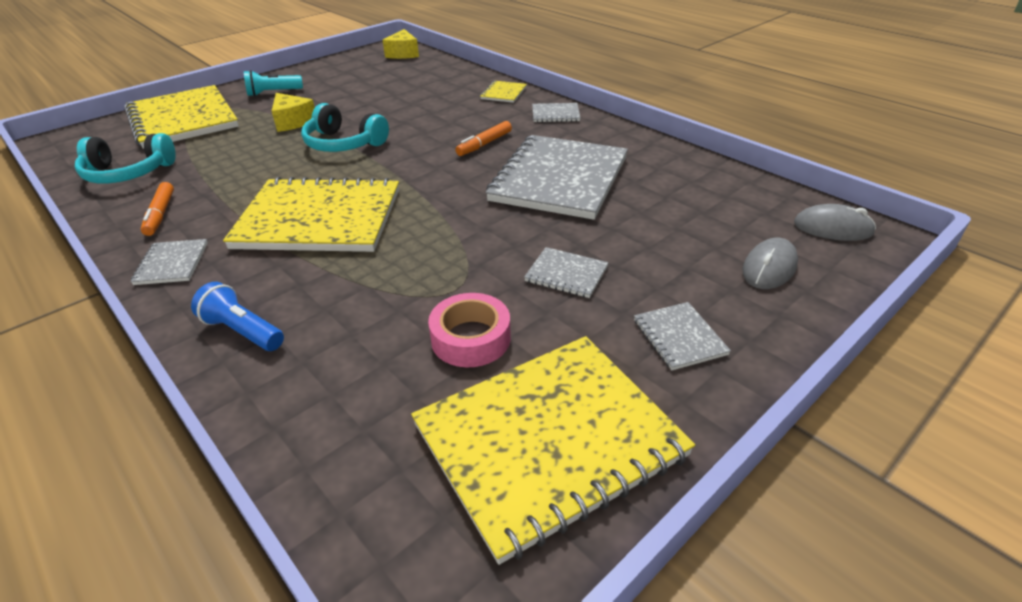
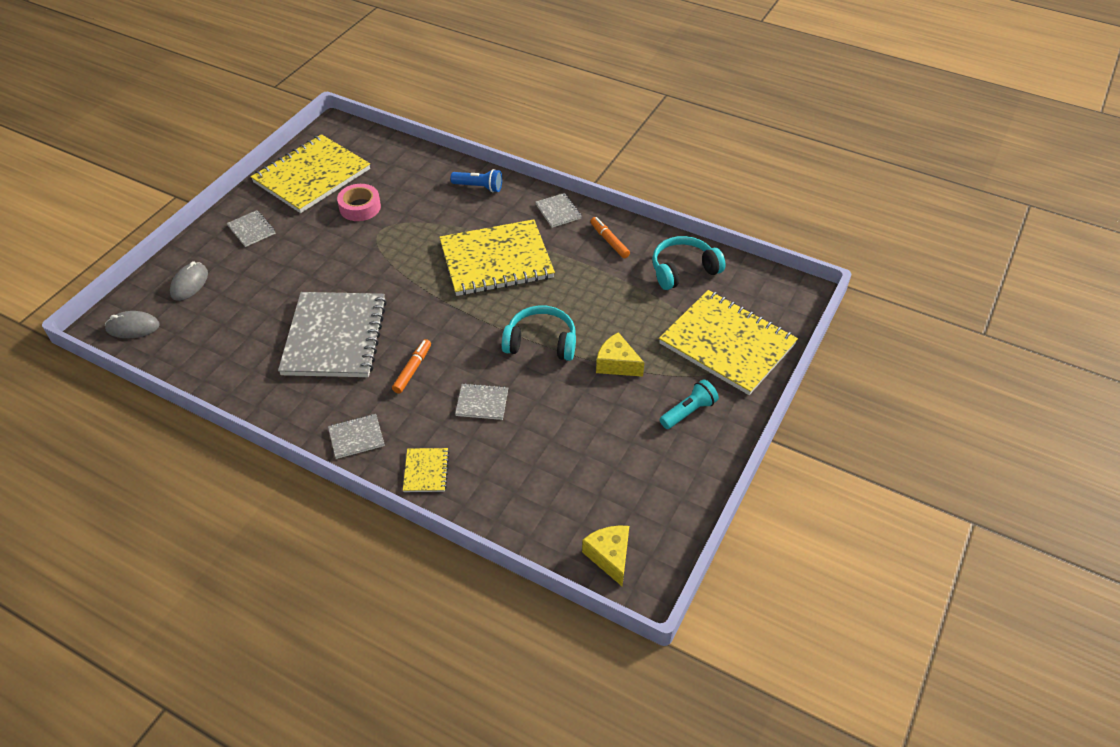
camera: 160 degrees right, 10 degrees up
grey notebook [524,247,608,298] -> grey notebook moved to [455,383,508,420]

